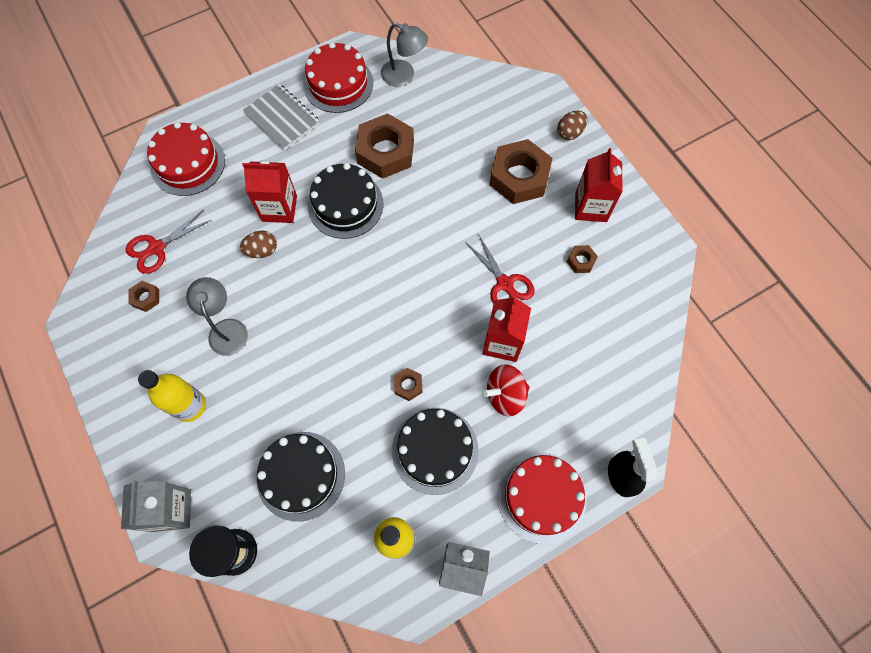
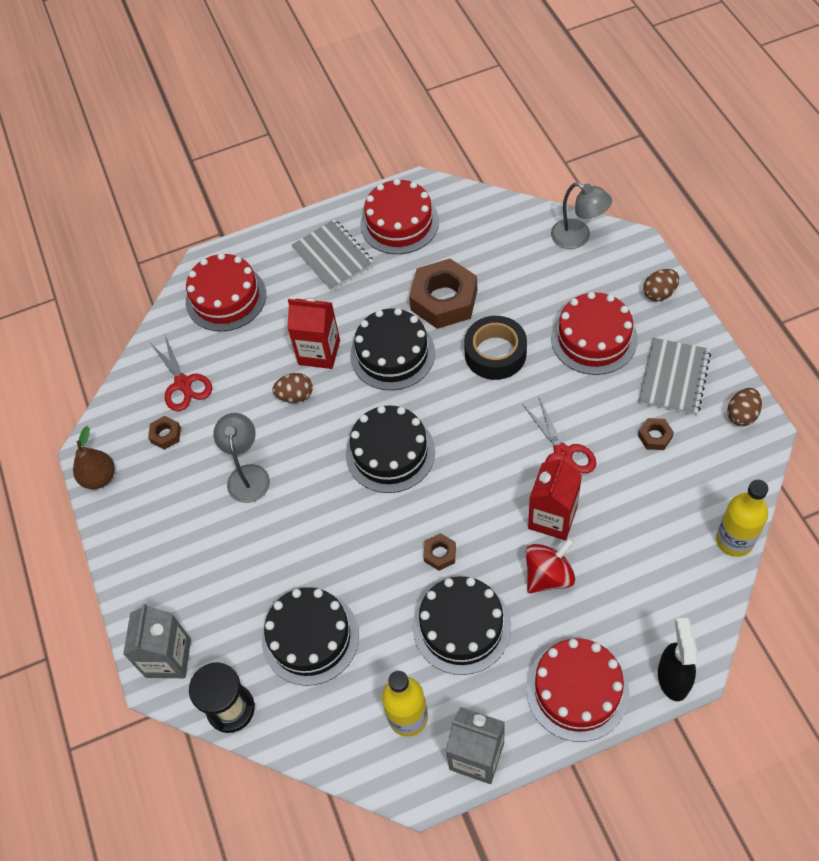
camera: 15 degrees right, 10 degrees down
red scissors [126,210,211,274] -> red scissors turned 90 degrees counterclockwise [150,336,212,411]
yellow bottle [138,370,206,422] -> yellow bottle moved to [716,479,768,557]
grey lamp [381,23,428,87] -> grey lamp moved to [551,182,612,249]
red spinning top [483,364,530,416] -> red spinning top turned 150 degrees clockwise [526,537,575,594]
brown nut [489,139,552,204] -> red cake [551,292,638,375]
red carton [575,148,623,222] -> grey notebook [639,338,711,415]
none -> brown pear [73,426,115,489]
none -> black cake [346,405,435,493]
none -> black tape [464,316,527,380]
none -> brown egg [727,388,762,426]

